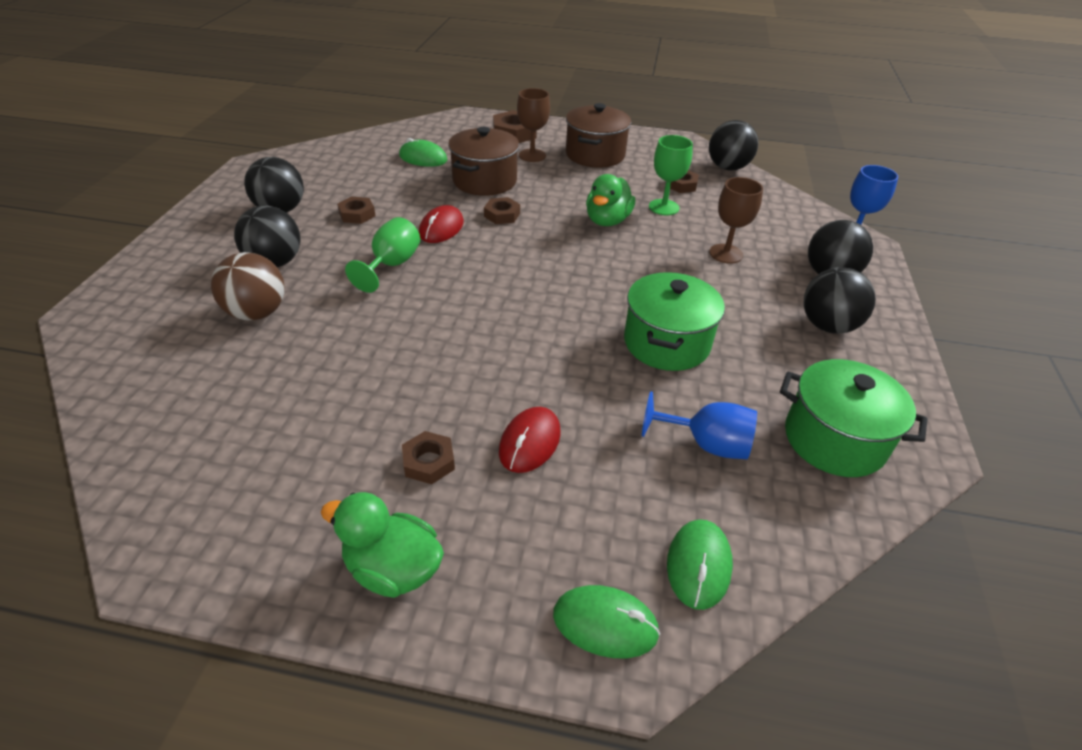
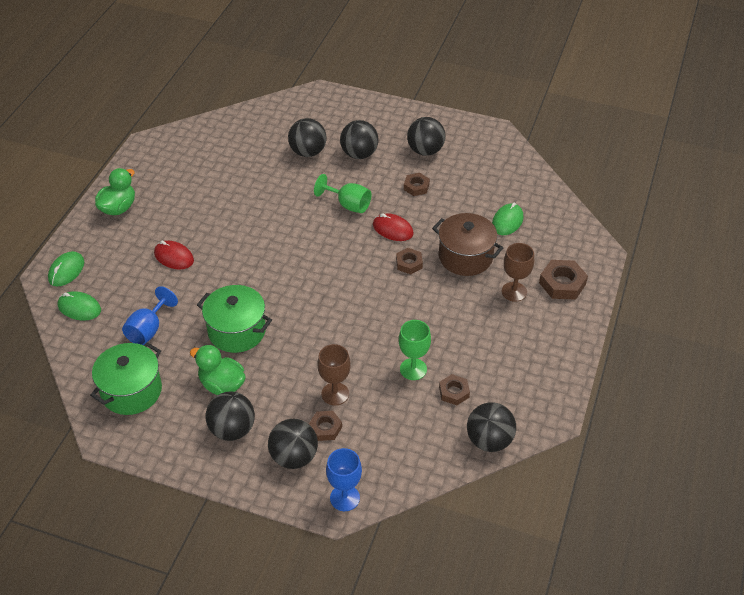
camera: 100 degrees right, 5 degrees up
brown ball [211,252,285,320] -> black ball [288,118,327,157]
brown nut [402,431,455,484] -> brown nut moved to [309,411,342,441]
brown pot [566,103,631,168] -> none
green duck [586,174,635,226] -> green duck moved to [190,345,245,395]

